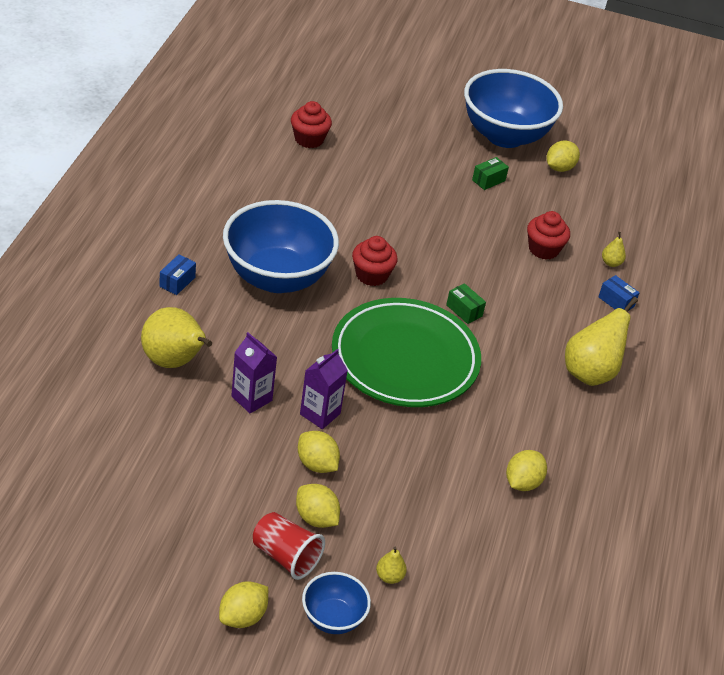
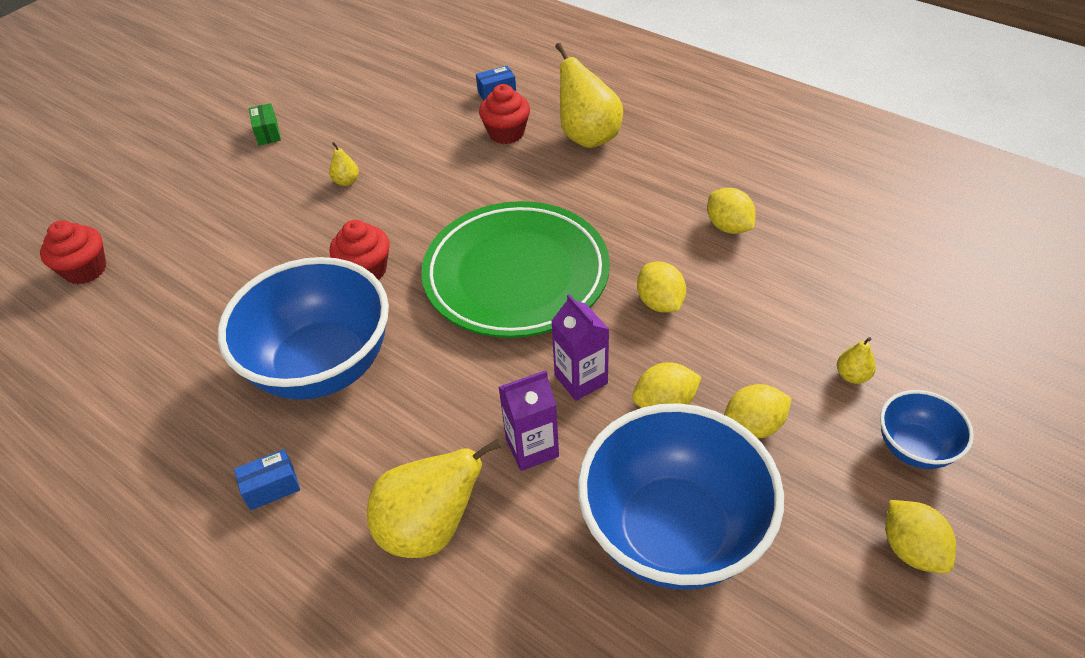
camera: 60 degrees left, 5 degrees up
blue box [159,254,196,295] -> blue box turned 75 degrees counterclockwise [234,449,300,510]
red cup [253,512,325,580] -> none
green box [446,283,486,324] -> none
blue bowl [464,69,563,148] -> blue bowl moved to [578,403,784,590]
red cupcake [527,211,570,260] -> red cupcake moved to [479,84,530,144]
yellow lemon [547,141,580,172] -> yellow lemon moved to [637,262,686,313]
yellow pear [602,232,626,267] -> yellow pear moved to [329,142,359,186]

